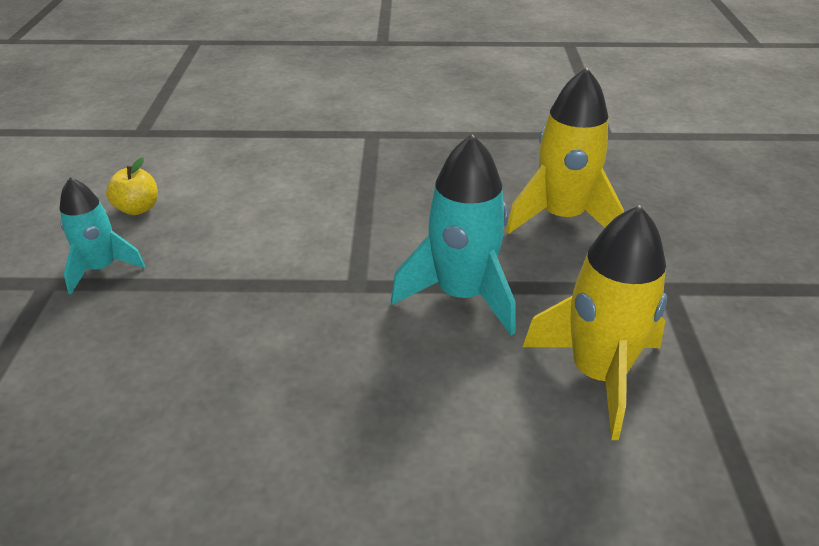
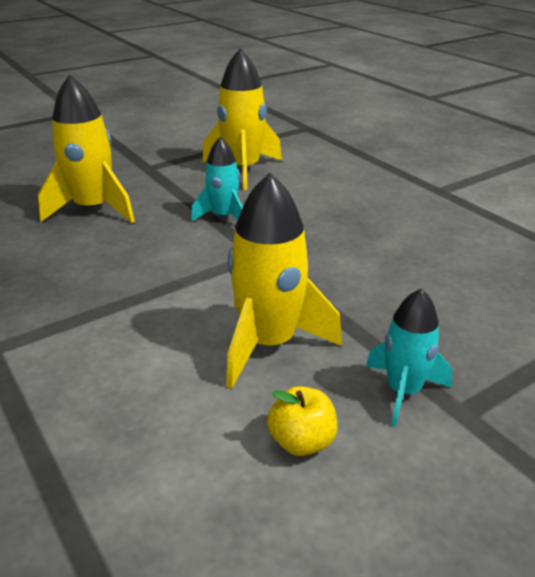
camera: 125 degrees left, 5 degrees down
turquoise rocket [391,134,515,336] -> turquoise rocket [191,137,243,222], size x0.62
none -> yellow rocket [226,173,342,389]

